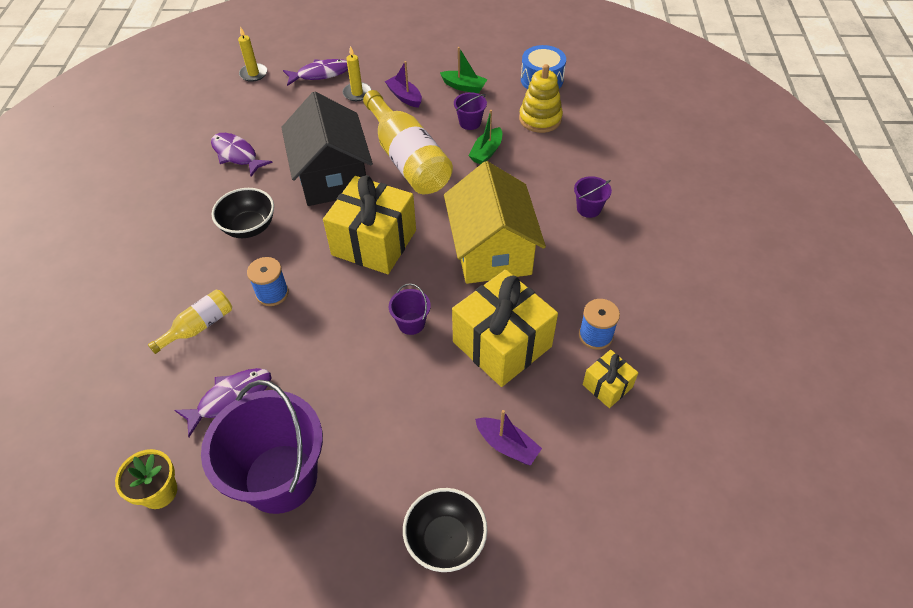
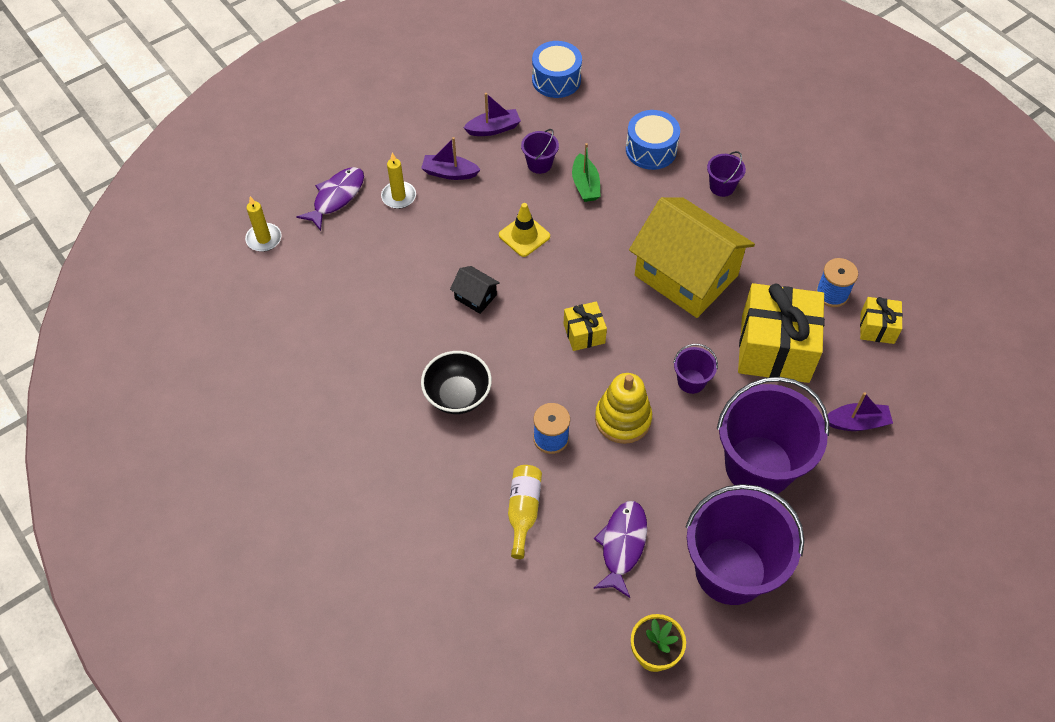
camera: 40 degrees left, 5 degrees up
purple fish [211,133,273,176] -> none
black house [281,92,373,206] -> black house [450,266,500,314], size x0.40
yellow gift [323,175,416,274] -> yellow gift [563,301,607,351], size x0.48
yellow bottle [363,90,453,194] -> yellow traffic cone [499,203,550,257]
black bowl [403,488,487,572] -> none
green boat [440,47,487,93] -> purple boat [464,93,521,136]
yellow stacking toy [519,64,563,133] -> yellow stacking toy moved to [595,373,652,444]
none -> blue drum [626,110,680,170]
none -> purple bucket [717,377,829,496]

